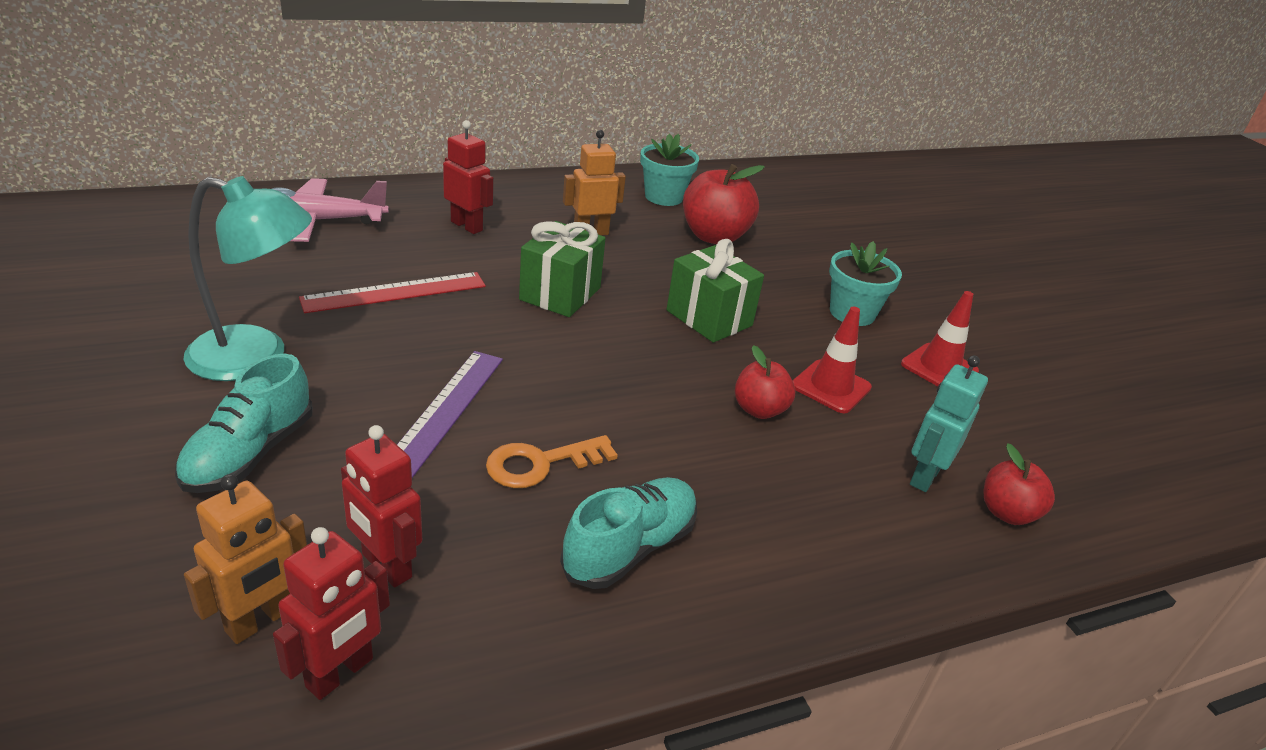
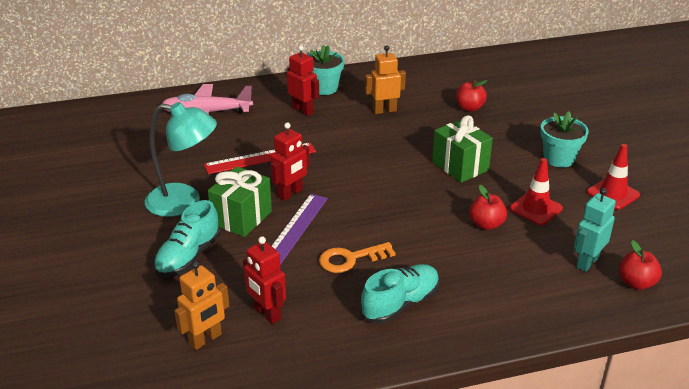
camera: 10 degrees right, 0 degrees up
red robot [273,527,390,700] -> red robot moved to [271,122,310,201]
green gift [519,221,606,317] -> green gift moved to [208,167,272,237]
turquoise flower pot [640,134,699,206] -> turquoise flower pot moved to [308,45,344,95]
red apple [683,164,764,244] -> red apple [456,80,487,112], size x0.59

